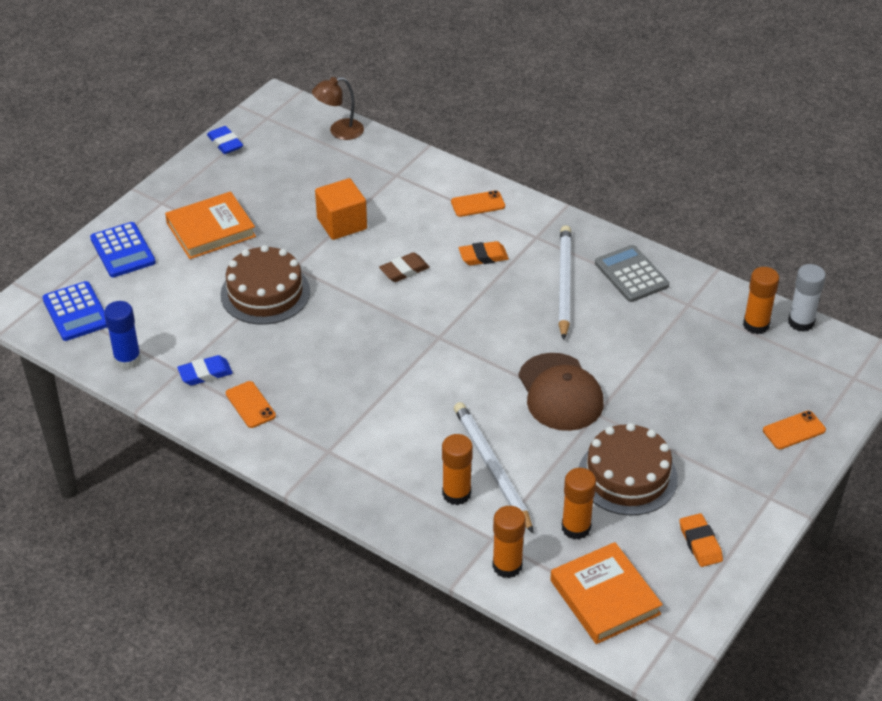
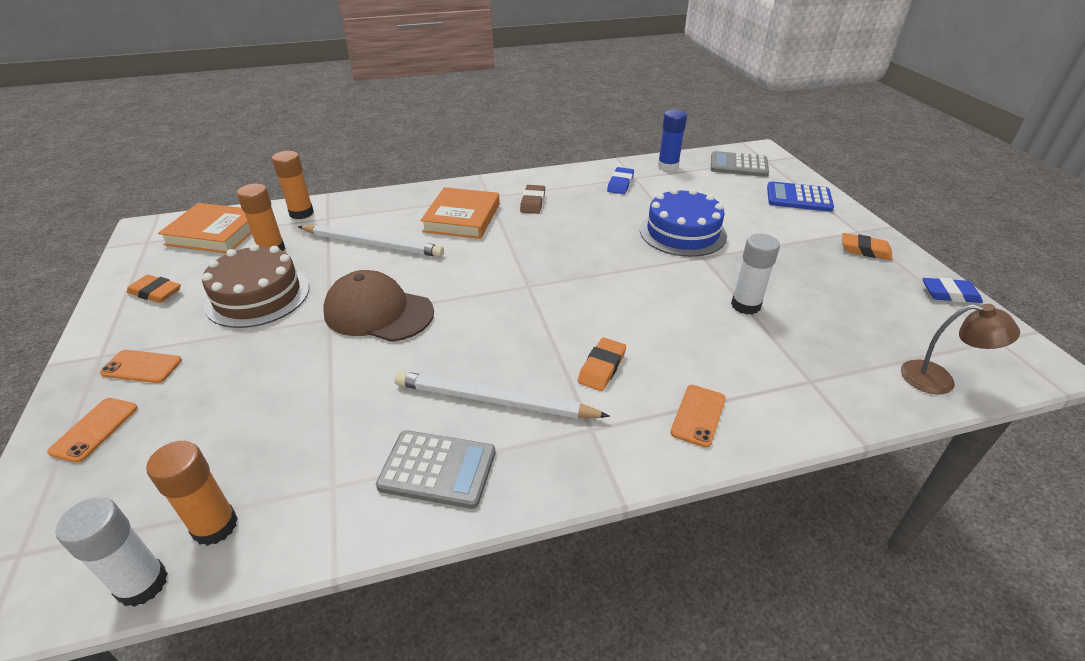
camera: 130 degrees right, 5 degrees down
blue calculator [42,281,107,341] -> grey calculator [711,151,769,177]
orange book [165,191,256,259] -> orange book moved to [420,187,500,239]
brown cake [220,245,310,325] -> blue cake [640,188,727,257]
orange phone [226,381,276,428] -> orange phone moved to [100,350,182,383]
brown lamp [312,77,364,140] -> brown lamp turned 90 degrees clockwise [901,304,1020,395]
orange cube [315,178,367,240] -> white glue stick [731,233,780,315]
brown eraser [379,252,430,282] -> brown eraser moved to [520,185,545,214]
orange glue stick [442,434,473,505] -> none
white pencil [558,225,571,340] -> white pencil turned 150 degrees clockwise [395,371,610,419]
none -> orange eraser [842,233,892,260]

